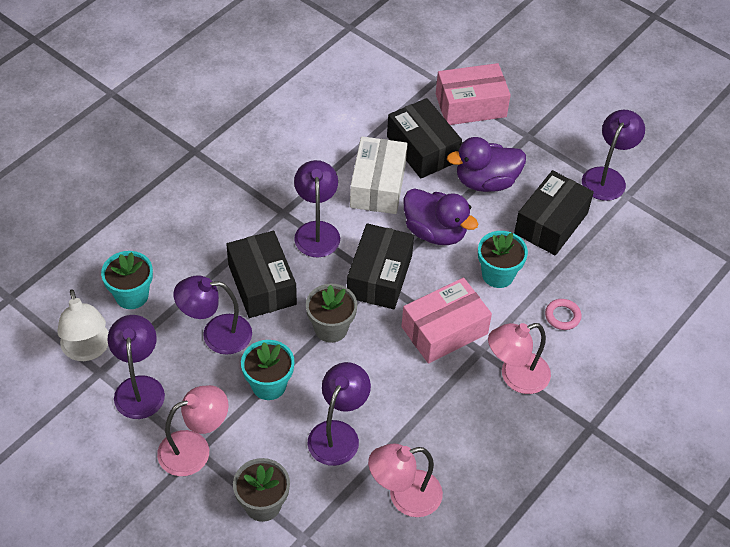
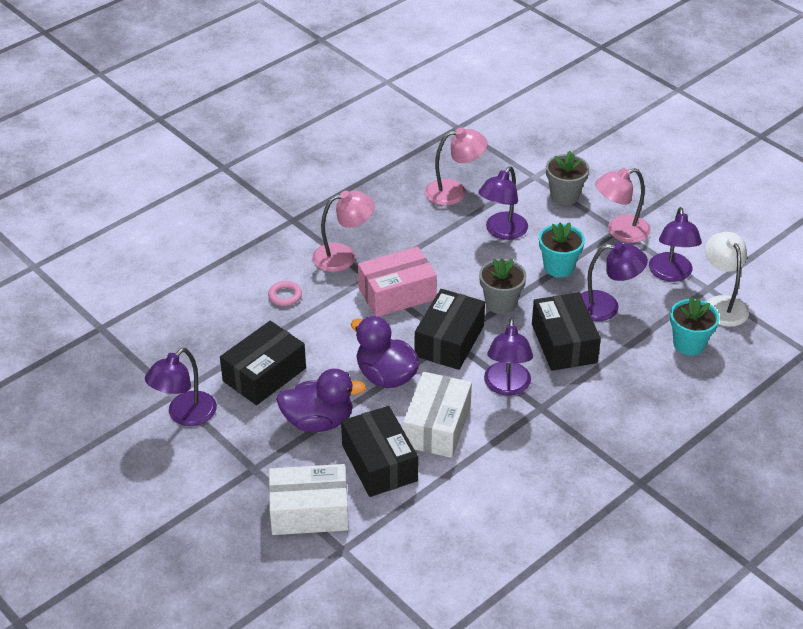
camera: 170 degrees left, 10 degrees down
pink box [436,63,511,125] -> white box [269,464,349,535]
turquoise flower pot [478,231,528,288] -> none

